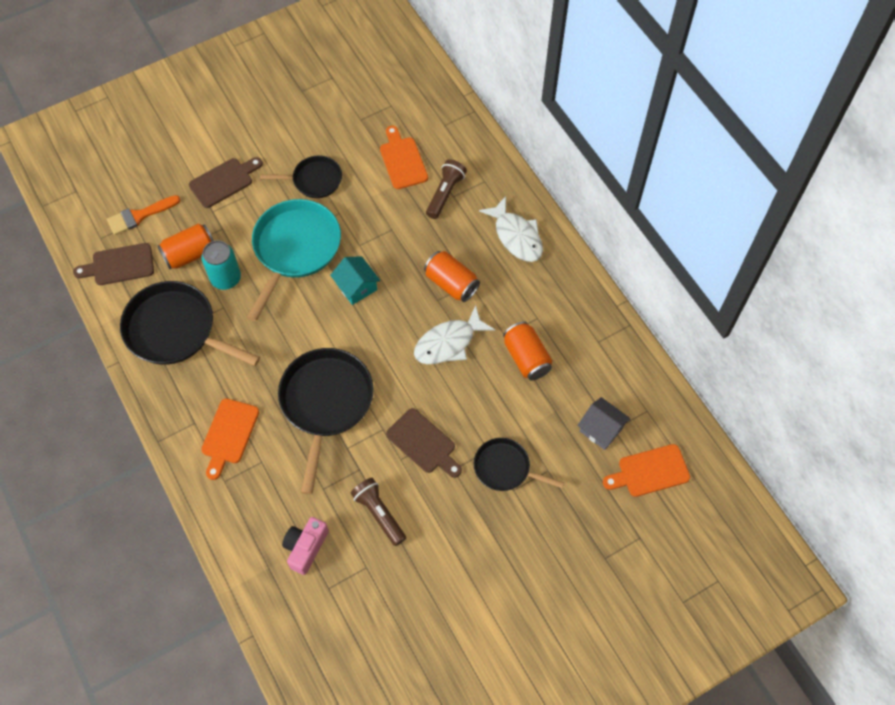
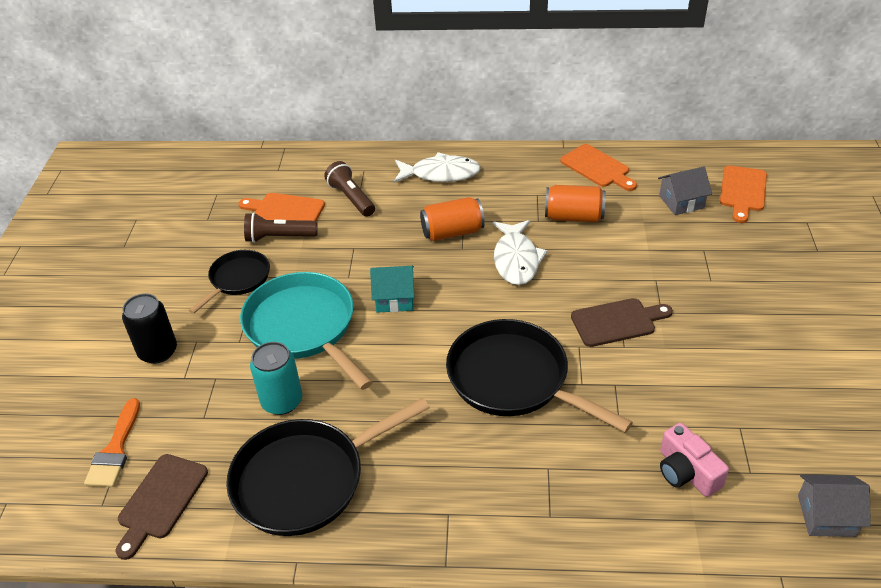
camera: 55 degrees left, 20 degrees down
orange can [158,224,214,269] -> none
brown cutting board [189,157,263,208] -> black can [122,293,177,364]
orange cutting board [201,398,259,480] -> orange cutting board moved to [560,144,637,191]
brown flashlight [350,478,406,546] -> brown flashlight moved to [244,213,318,243]
black pan [474,438,564,491] -> none
none -> grey house [798,475,871,537]

